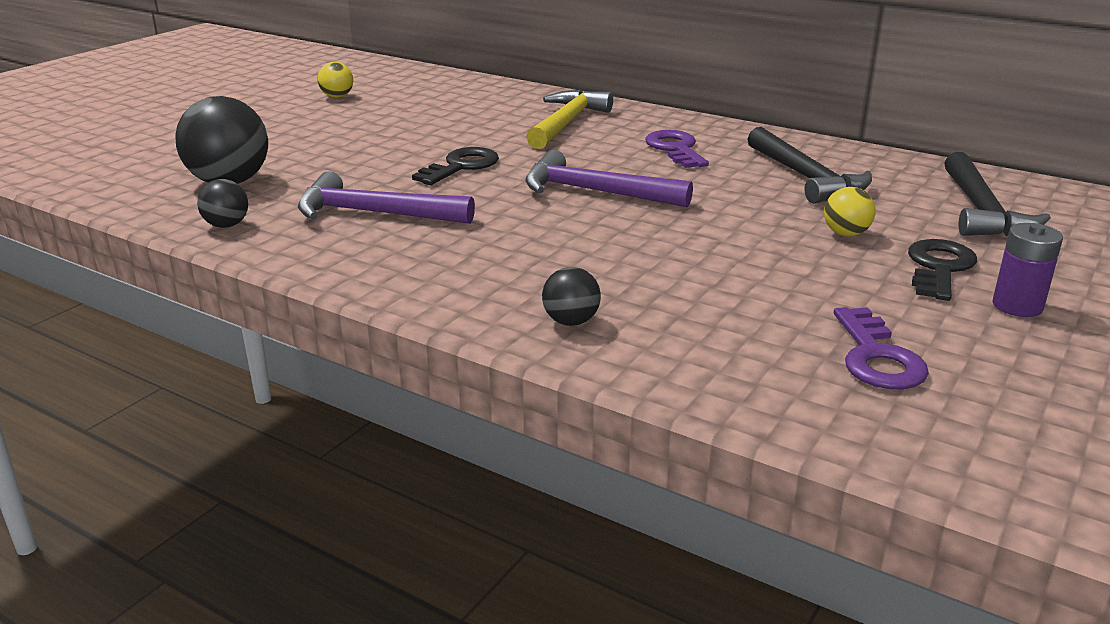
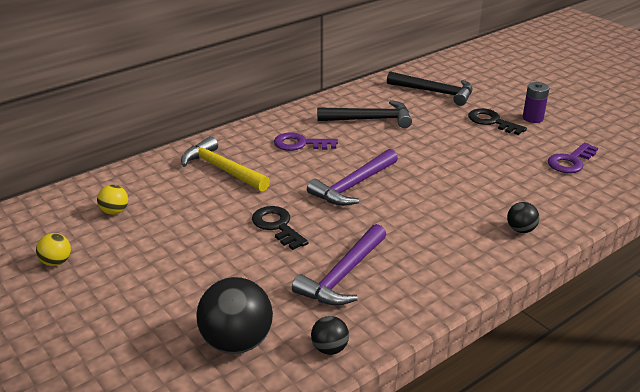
camera: 70 degrees left, 5 degrees up
yellow ball [824,187,876,236] -> yellow ball moved to [97,185,128,215]
purple key [834,307,929,389] -> purple key turned 120 degrees clockwise [548,142,598,173]

